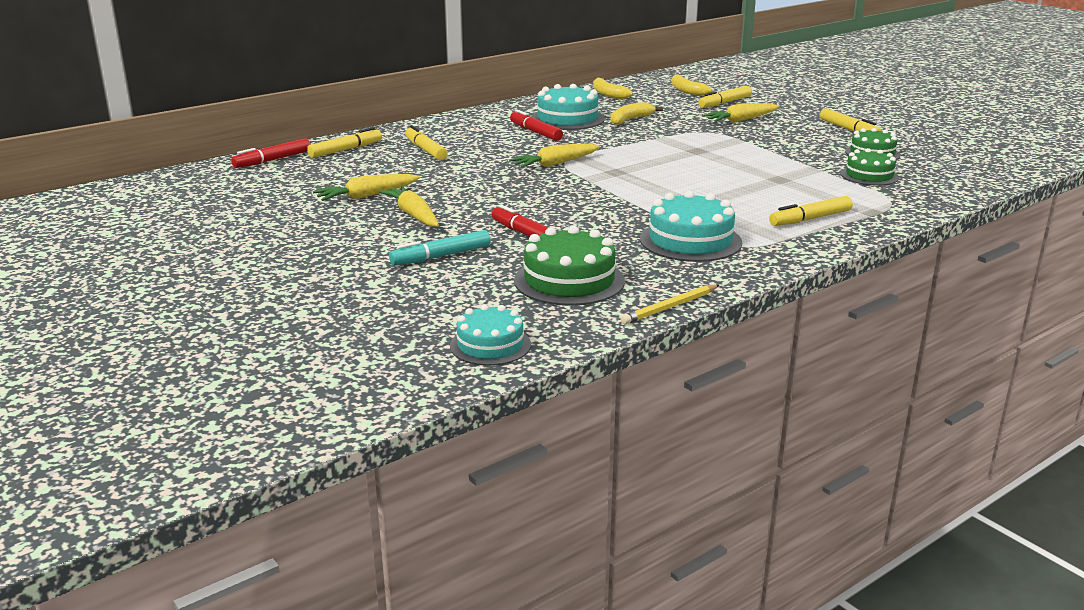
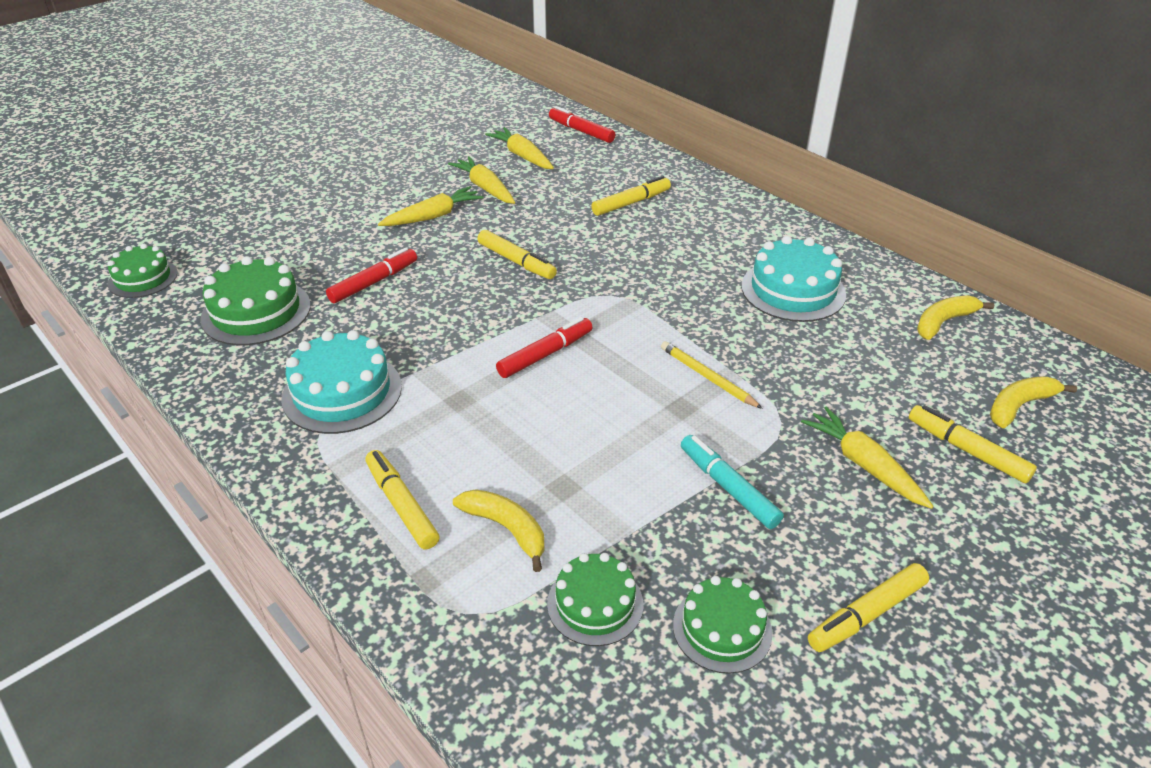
camera: 85 degrees right, 15 degrees up
yellow marker [307,127,382,158] -> yellow marker moved to [477,230,557,279]
turquoise marker [389,230,490,266] -> turquoise marker moved to [681,435,784,529]
turquoise cake [450,304,531,366] -> green cake [107,244,178,298]
yellow carrot [509,144,600,168] -> yellow carrot moved to [485,127,554,169]
red marker [510,110,563,141] -> red marker moved to [496,317,593,378]
yellow banana [610,102,663,125] -> yellow banana moved to [453,489,544,572]
yellow pencil [620,285,719,324] -> yellow pencil moved to [661,341,763,409]

